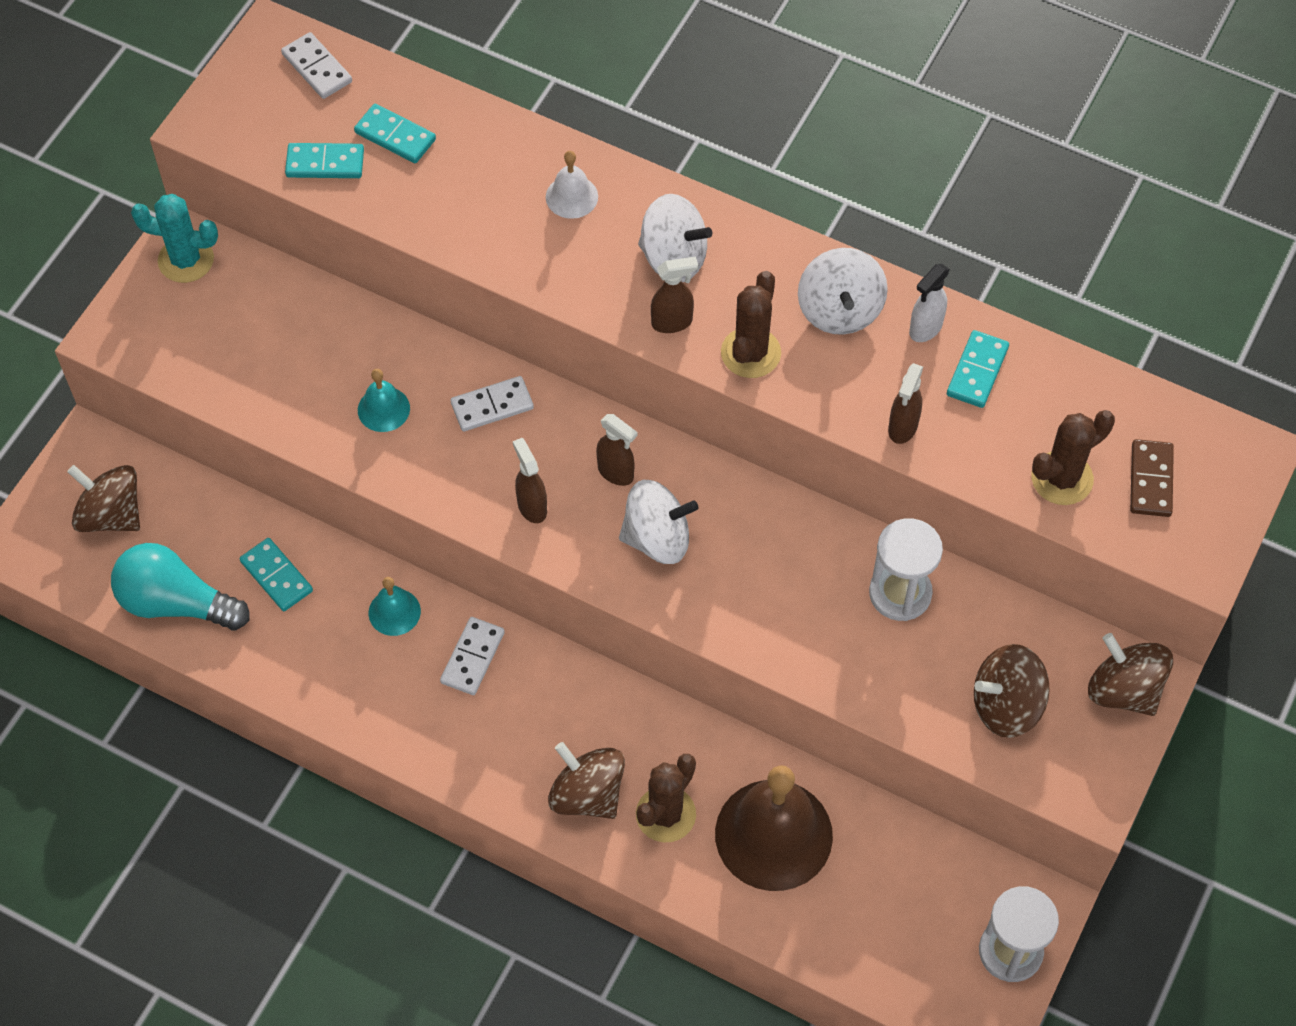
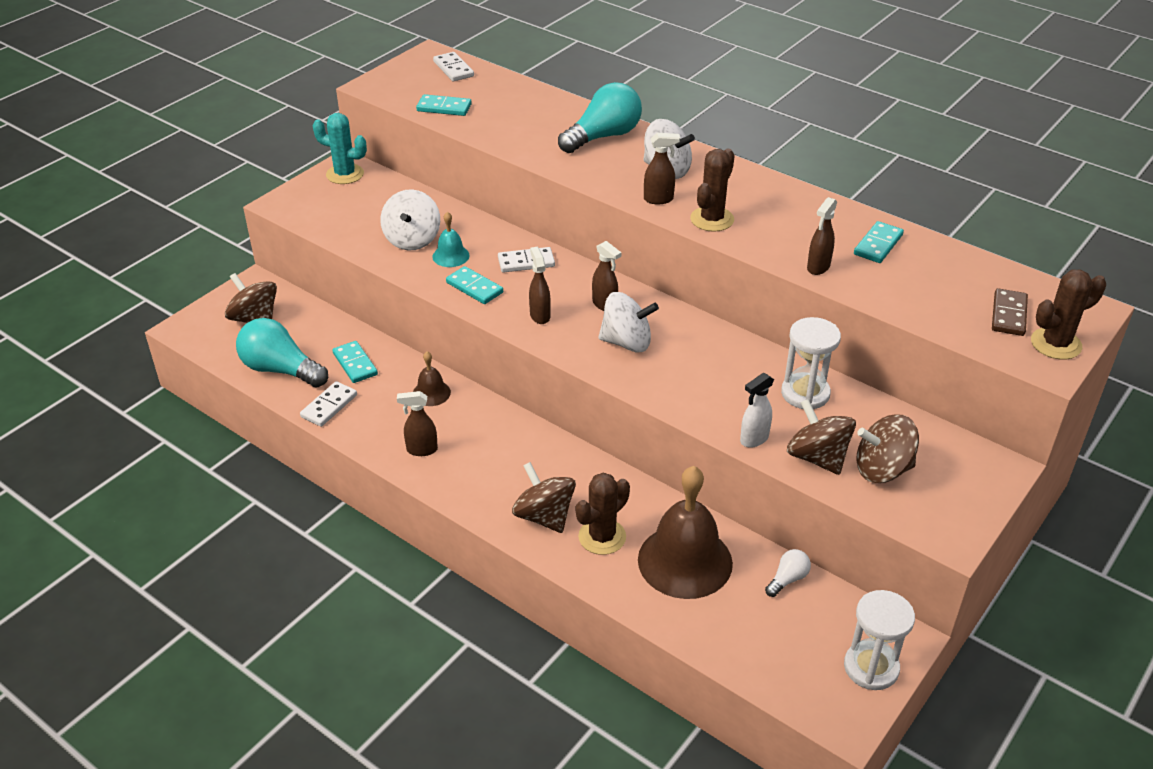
camera: 10 degrees right, 20 degrees down
turquoise domino [354,104,436,163] -> turquoise domino moved to [446,266,503,304]
turquoise bell [369,577,421,636] -> brown bell [413,351,451,406]
white domino [440,617,505,695] -> white domino moved to [300,381,357,427]
white bell [546,151,598,219] -> turquoise light bulb [558,82,642,153]
white spinning top [798,248,888,335] -> white spinning top moved to [380,189,440,250]
white spray bottle [909,264,950,342] -> white spray bottle moved to [740,373,774,448]
brown cactus [1031,410,1115,505] -> brown cactus moved to [1031,270,1106,360]
brown spinning top [1088,633,1173,716] -> brown spinning top moved to [787,399,856,475]
none -> brown spray bottle [397,391,438,456]
none -> white light bulb [765,549,811,597]

